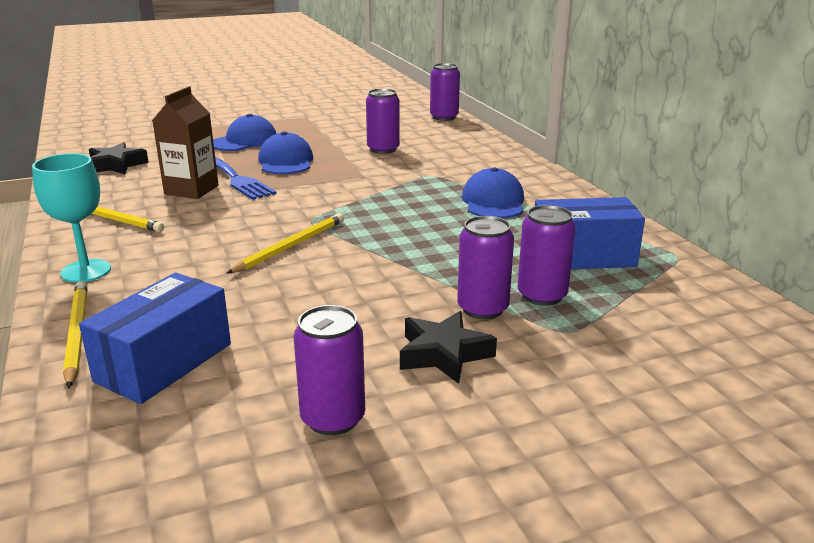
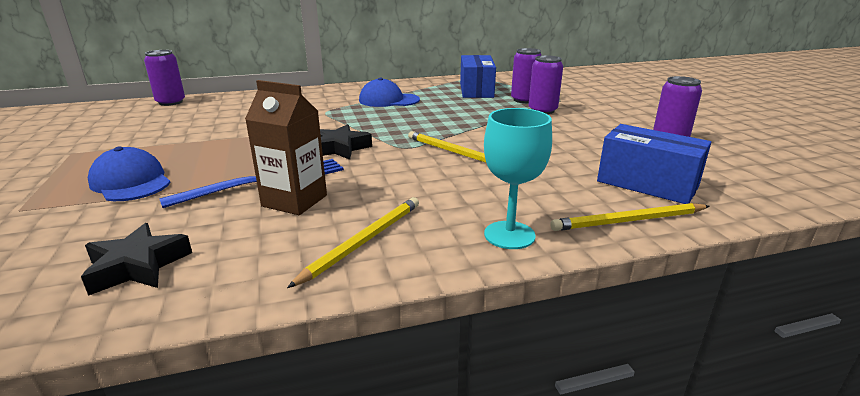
camera: 85 degrees left, 0 degrees up
blue cap [258,131,313,174] -> none
purple can [366,89,400,154] -> none
black star [400,311,497,384] -> black star moved to [320,124,372,160]

